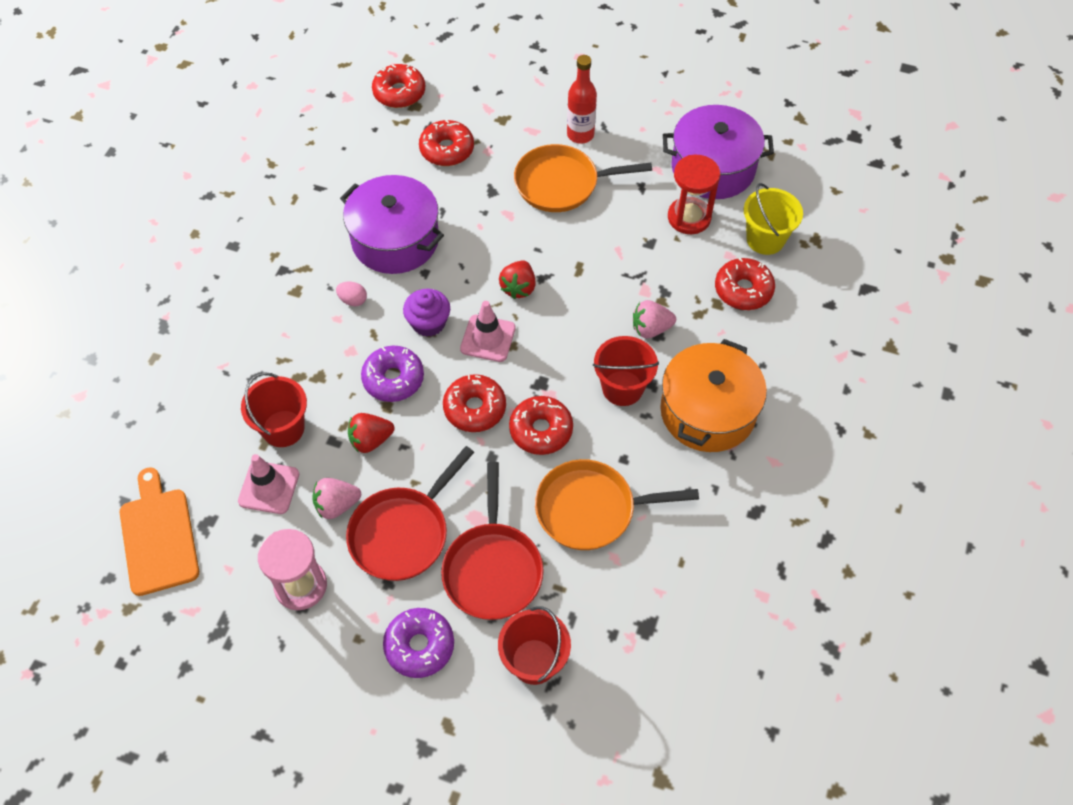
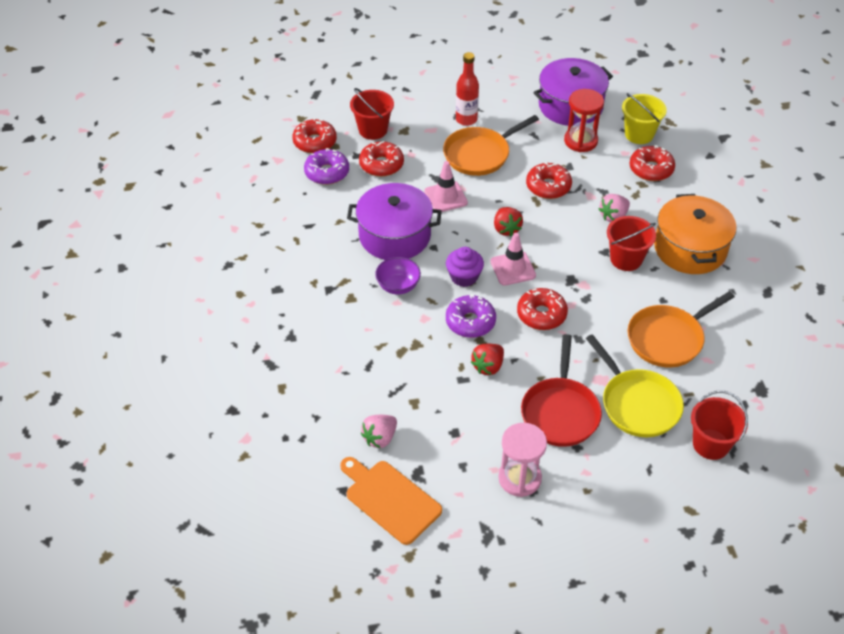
camera: 30 degrees left, 10 degrees down
pink traffic cone [238,454,299,514] -> pink traffic cone moved to [424,161,468,212]
red bucket [241,372,307,447] -> red bucket moved to [350,88,394,140]
pink strawberry [312,478,361,519] -> pink strawberry moved to [361,415,397,448]
pink egg [336,282,367,306] -> purple bowl [375,257,421,294]
purple donut [383,608,454,678] -> purple donut moved to [304,148,349,185]
red pan [441,462,544,620] -> yellow pan [586,334,684,437]
red donut [509,396,573,455] -> red donut moved to [526,162,572,199]

